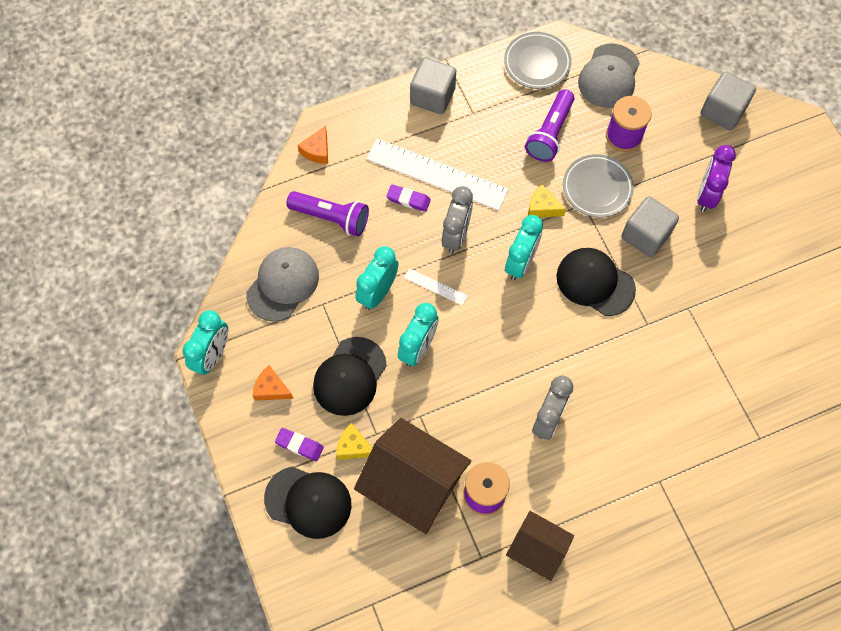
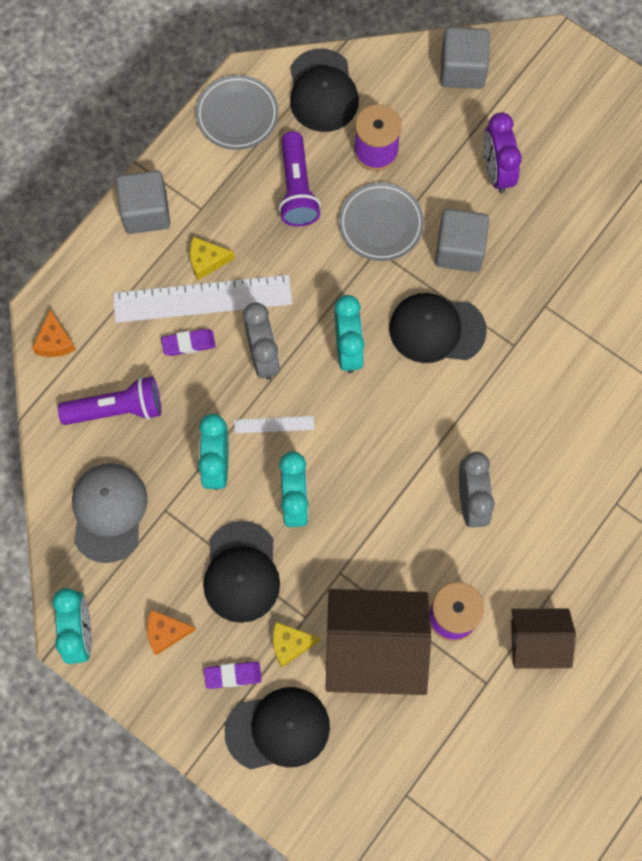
camera: 30 degrees left, 5 degrees up
yellow cheese [528,184,566,217] -> yellow cheese moved to [190,237,235,280]
grey cap [578,44,640,108] -> black cap [290,49,359,132]

